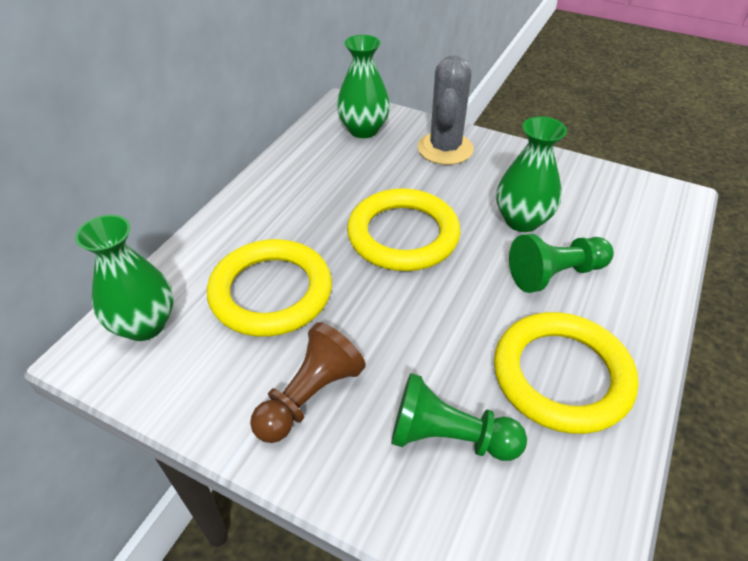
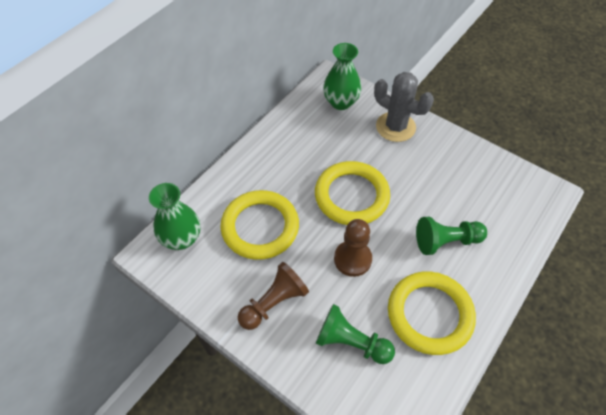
camera: 10 degrees right, 10 degrees up
grey cactus [418,55,474,165] -> grey cactus turned 75 degrees counterclockwise [374,72,434,142]
green vase [496,116,567,232] -> none
none -> brown pawn [334,219,372,277]

